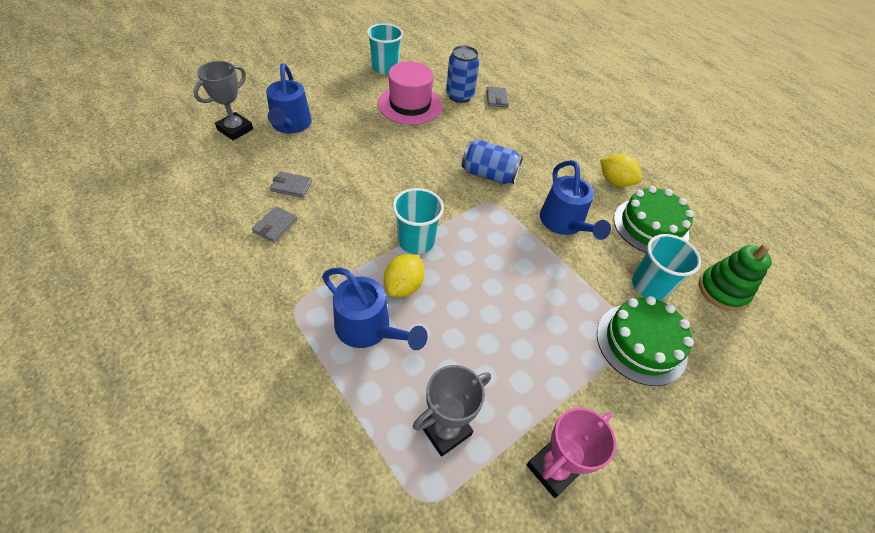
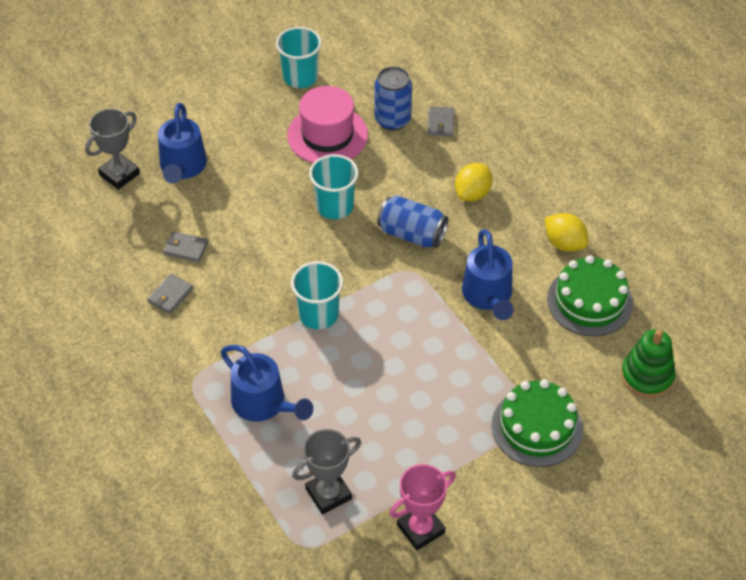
camera: 10 degrees right, 0 degrees up
yellow lemon [384,254,425,297] -> yellow lemon moved to [455,163,492,202]
turquoise cup [632,234,701,300] -> turquoise cup moved to [309,154,359,219]

